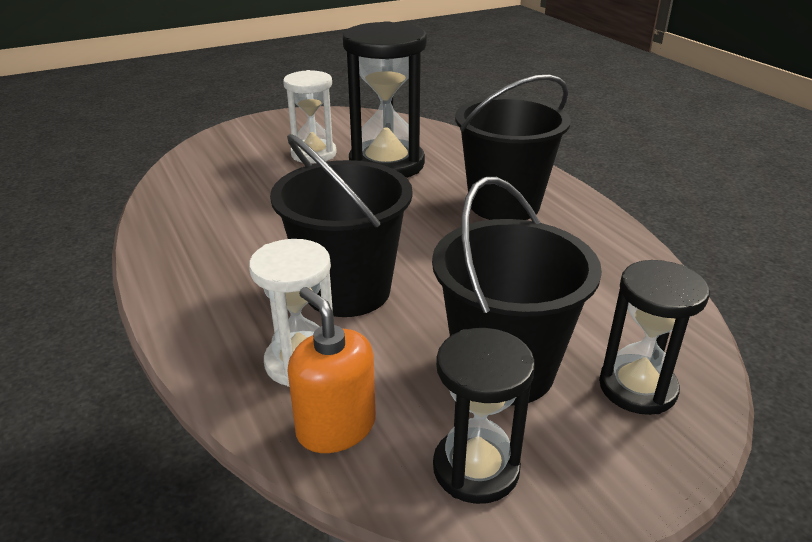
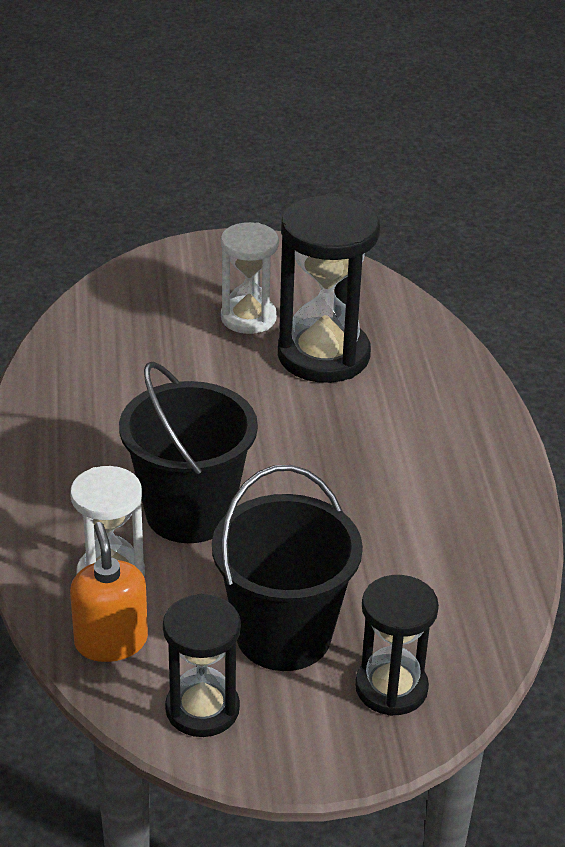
camera: 20 degrees right, 5 degrees up
black bucket [455,75,571,220] -> none

